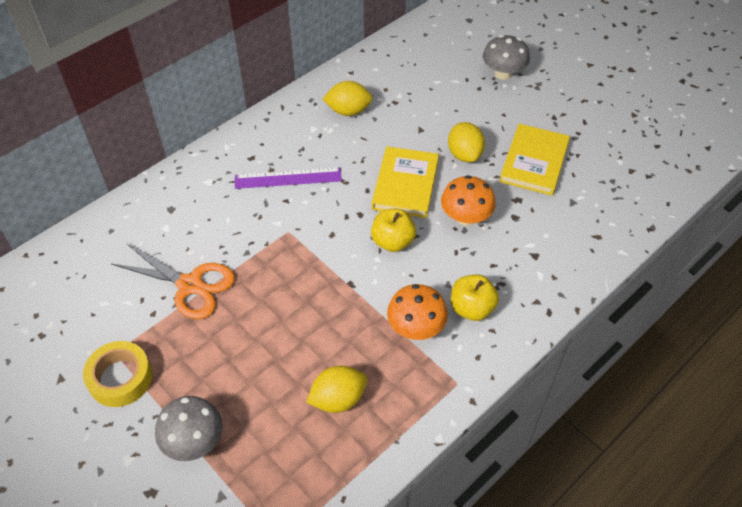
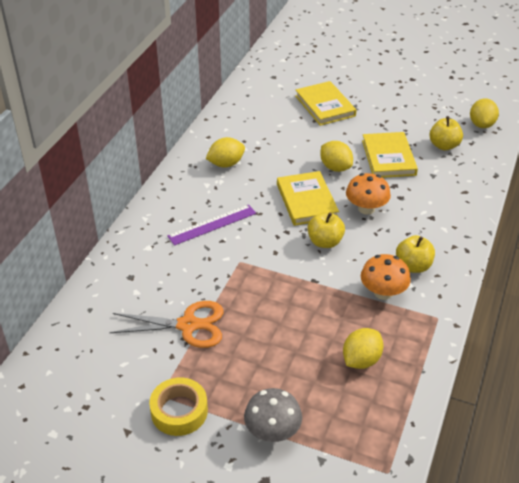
camera: 25 degrees left, 10 degrees down
grey mushroom [483,35,530,80] -> yellow book [295,81,356,126]
none -> yellow apple [429,117,463,150]
none -> yellow lemon [470,98,499,128]

